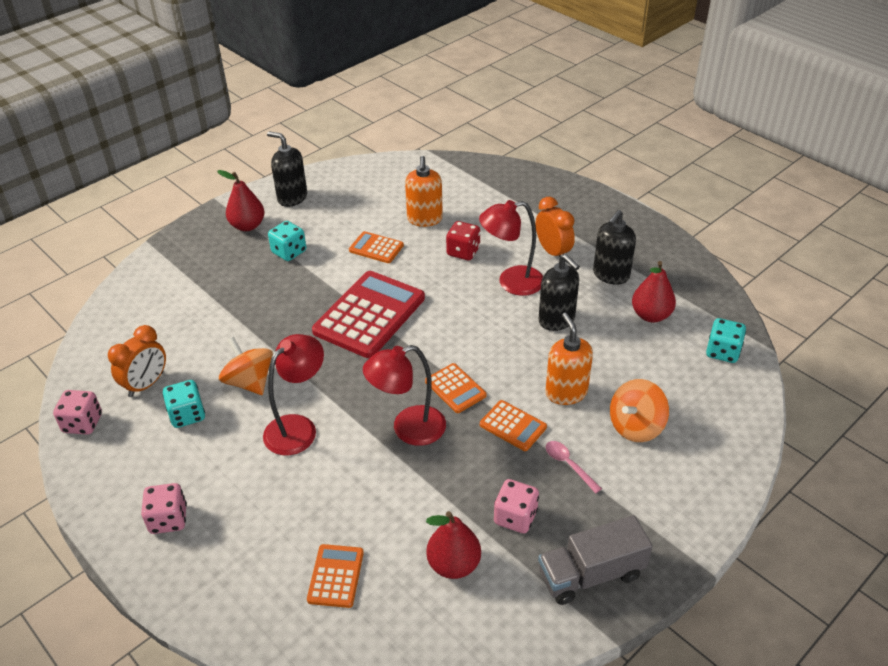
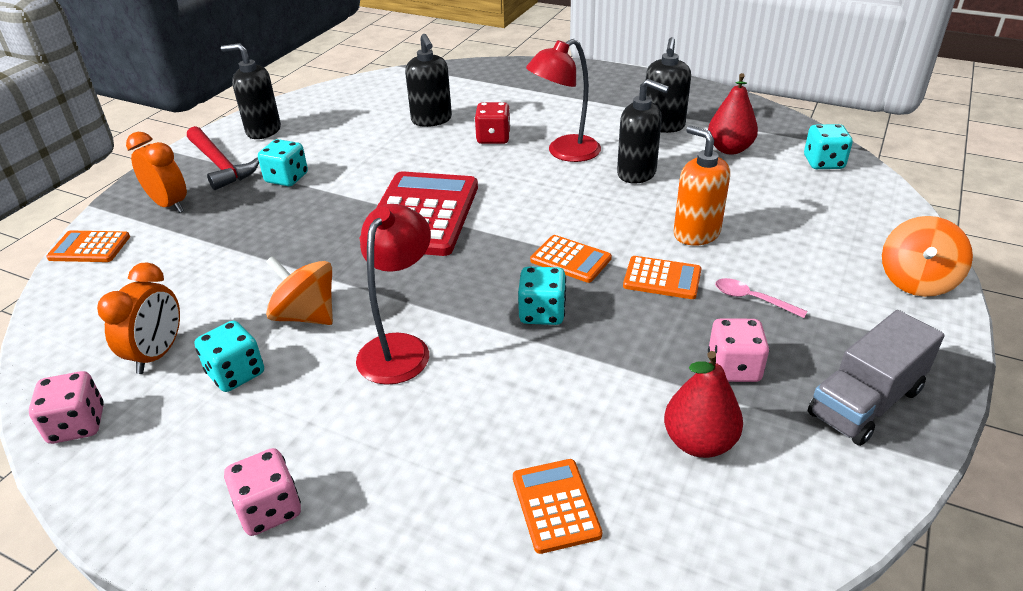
camera: 20 degrees left, 5 degrees down
red pear [217,170,264,231] -> red hammer [187,126,259,190]
orange calculator [349,231,404,263] -> orange calculator moved to [46,231,130,262]
red lamp [363,345,446,446] -> turquoise dice [518,266,566,325]
orange soap dispenser [405,156,443,227] -> black soap dispenser [405,34,452,127]
orange clock [536,197,575,257] -> orange clock moved to [126,132,187,213]
orange spinning top [610,379,669,442] -> orange spinning top moved to [882,216,973,297]

